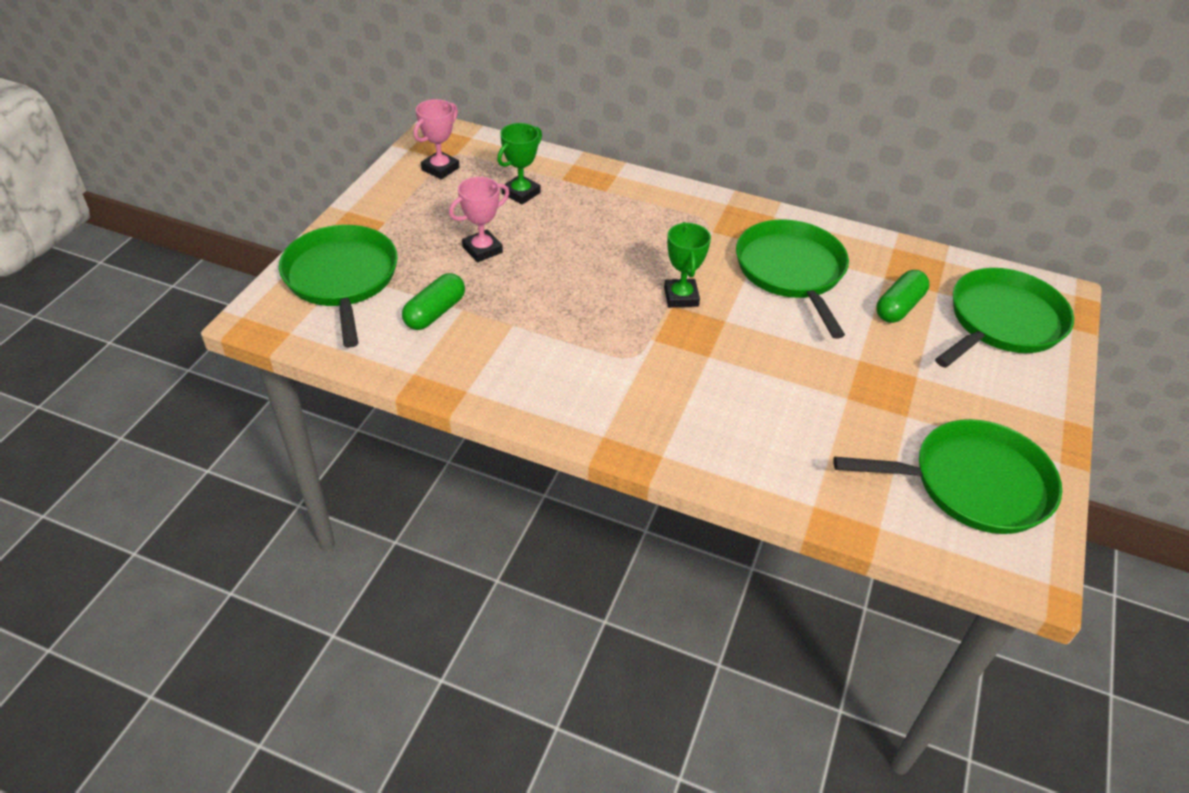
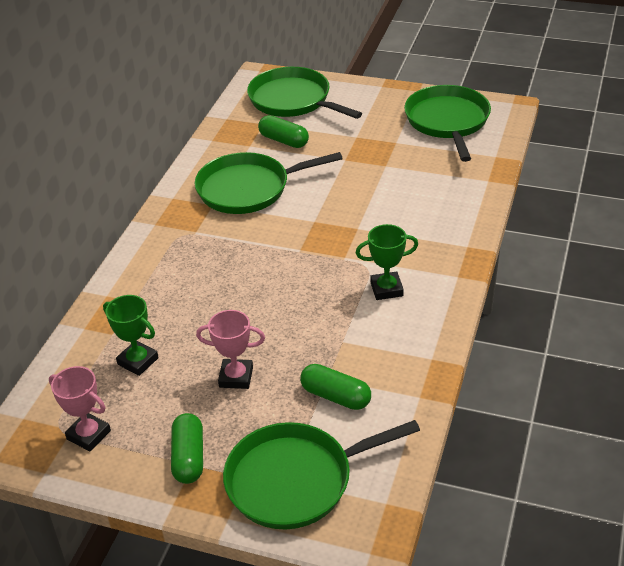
camera: 90 degrees left, 5 degrees down
pink trophy [449,177,509,262] -> pink trophy turned 45 degrees counterclockwise [196,310,265,389]
green trophy [664,222,711,308] -> green trophy moved to [356,224,418,300]
none -> green capsule [171,413,203,484]

